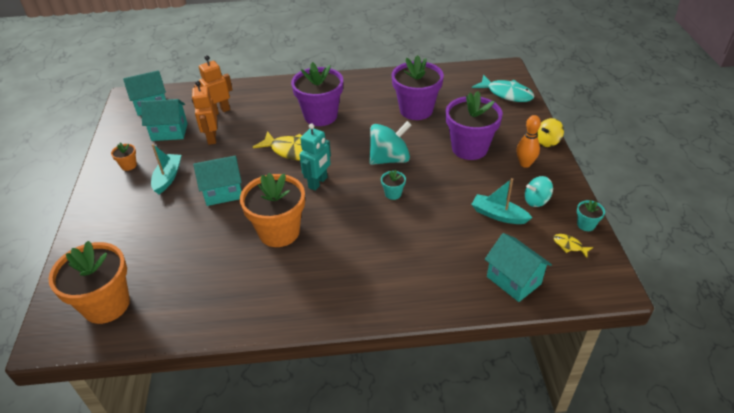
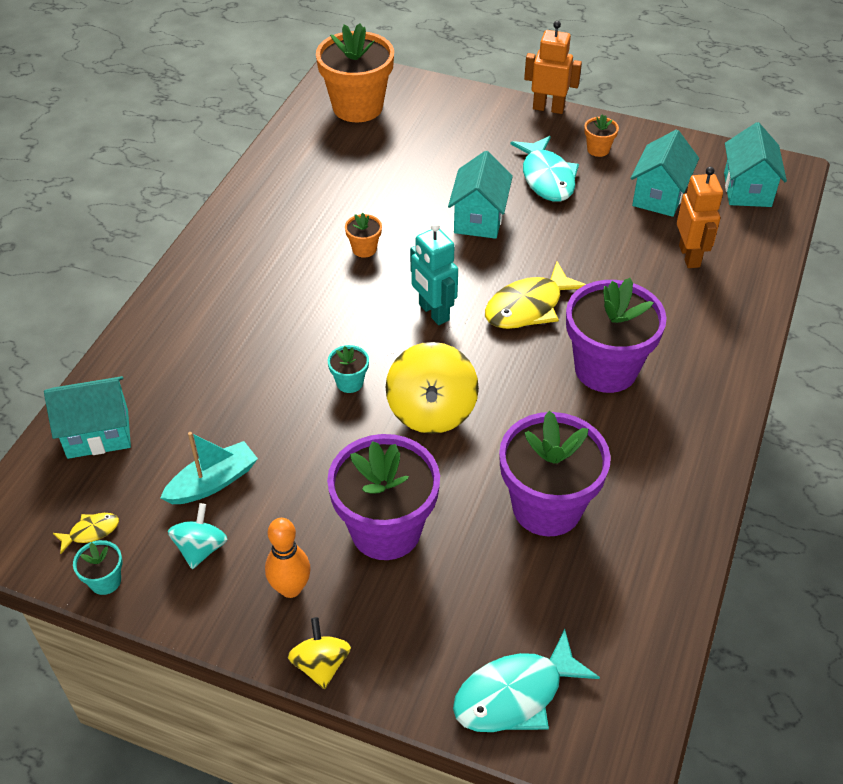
camera: 115 degrees right, 5 degrees up
turquoise boat [151,144,182,194] -> turquoise fish [510,136,579,202]
orange robot [192,81,217,145] -> orange robot moved to [524,21,582,114]
orange flower pot [240,173,305,247] -> orange flower pot [345,213,382,258], size x0.43
turquoise spinning top [369,121,411,165] -> yellow spinning top [385,342,479,434]

